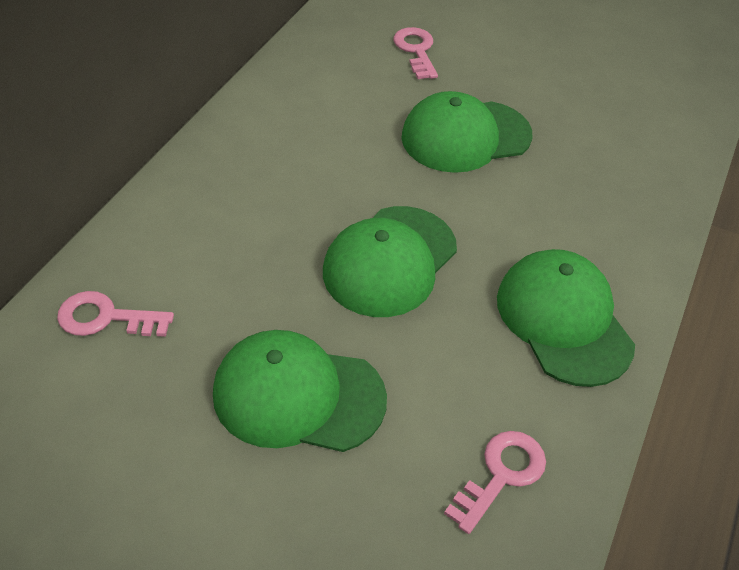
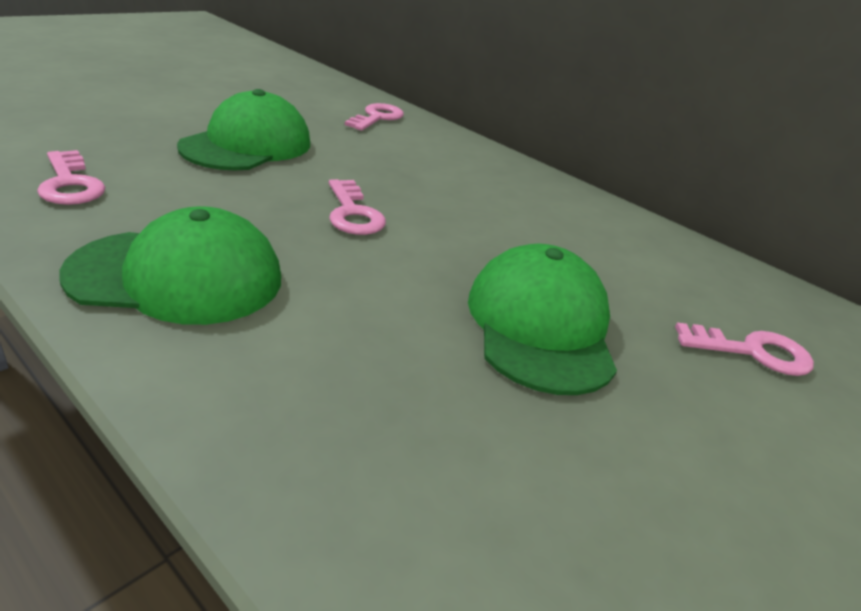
camera: 105 degrees right, 15 degrees down
green cap [323,206,457,317] -> pink key [329,179,386,235]

